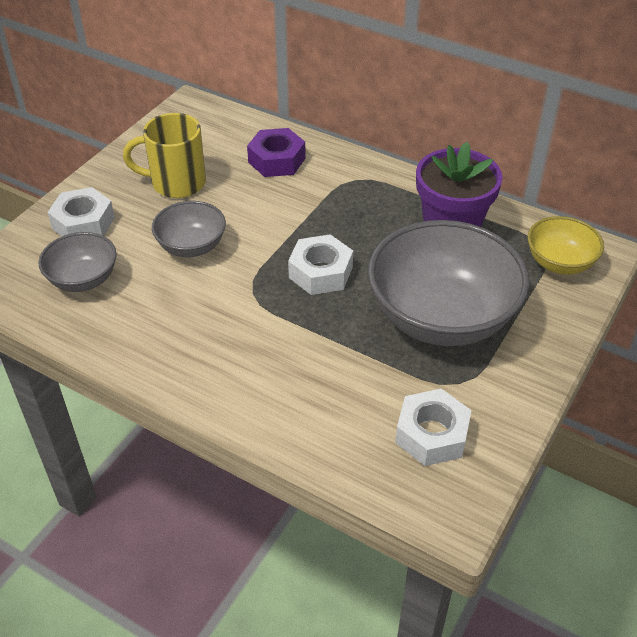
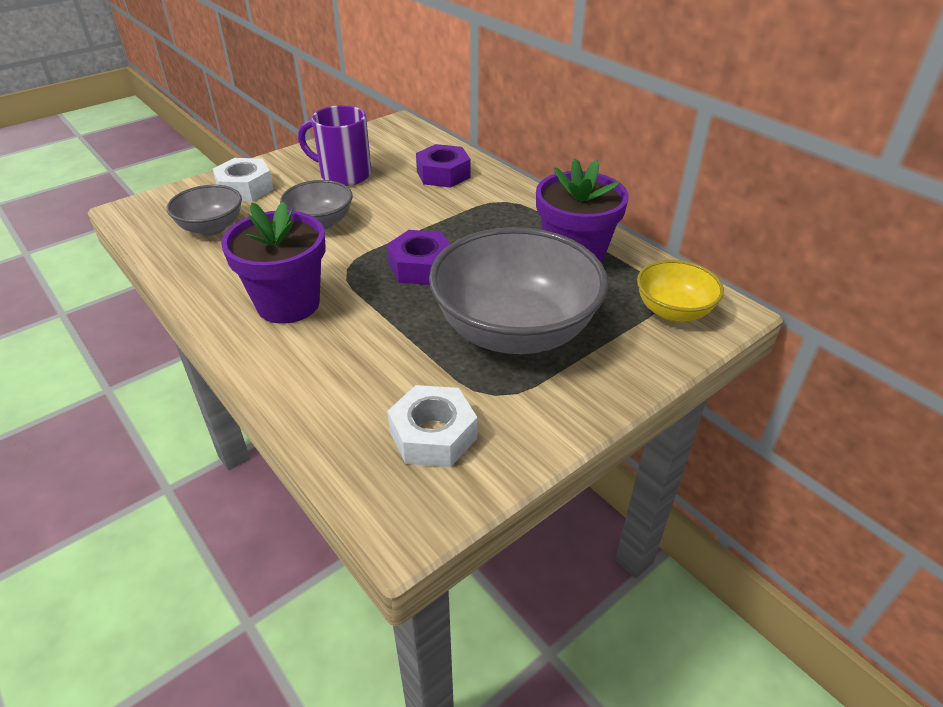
camera: 20 degrees right, 5 degrees down
yellow mug [123,113,206,198] -> purple mug [298,105,371,186]
white nut [288,234,353,295] -> purple nut [386,230,450,285]
none -> purple flower pot [221,202,325,324]

